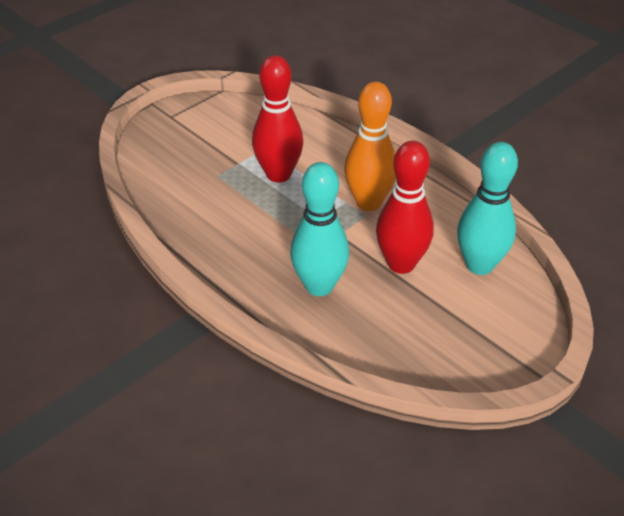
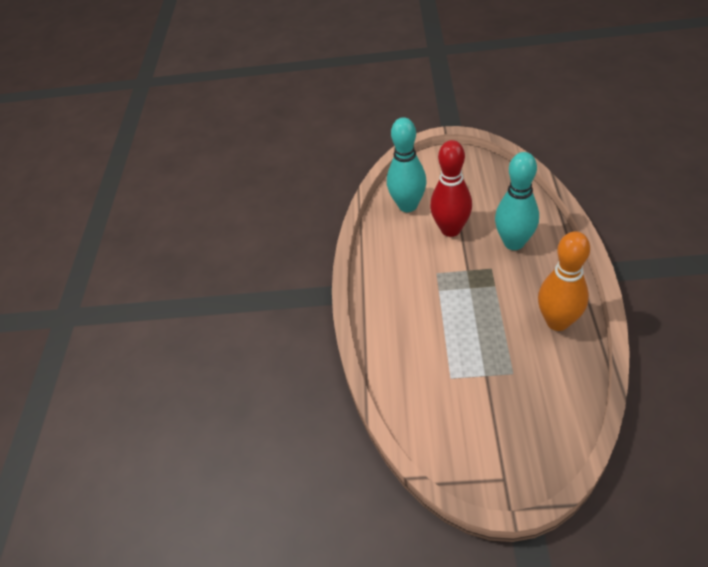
camera: 130 degrees left, 5 degrees up
red bowling pin [252,55,303,183] -> none
orange bowling pin [344,82,396,211] -> orange bowling pin moved to [538,231,590,331]

